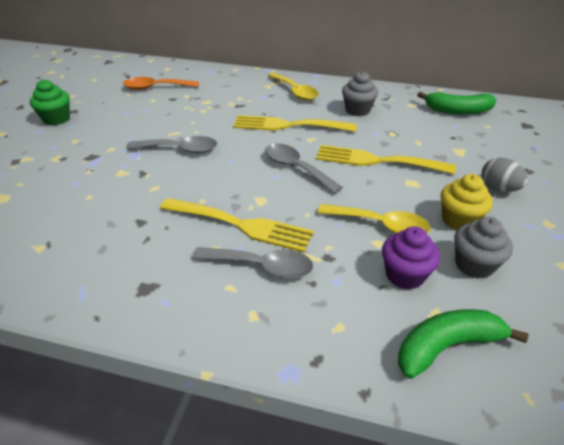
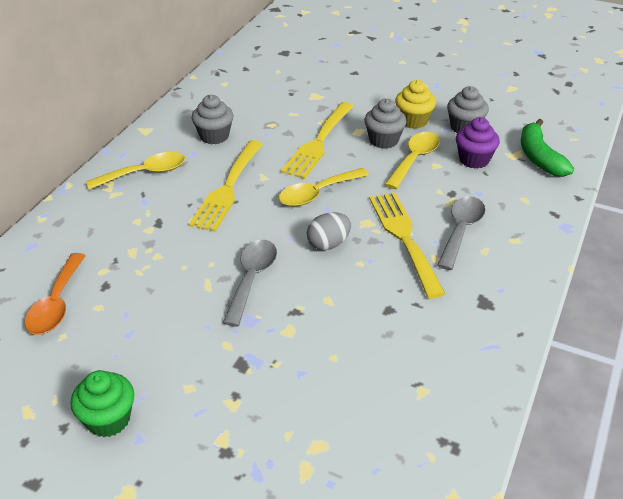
camera: 80 degrees left, 0 degrees up
yellow fork [160,198,314,253] -> yellow fork turned 45 degrees counterclockwise [369,193,445,298]
grey spoon [265,143,343,194] -> yellow spoon [279,168,369,207]
green banana [417,91,496,115] -> none
grey egg [482,158,528,192] -> grey egg moved to [307,212,351,250]
none -> grey cupcake [364,99,407,149]

